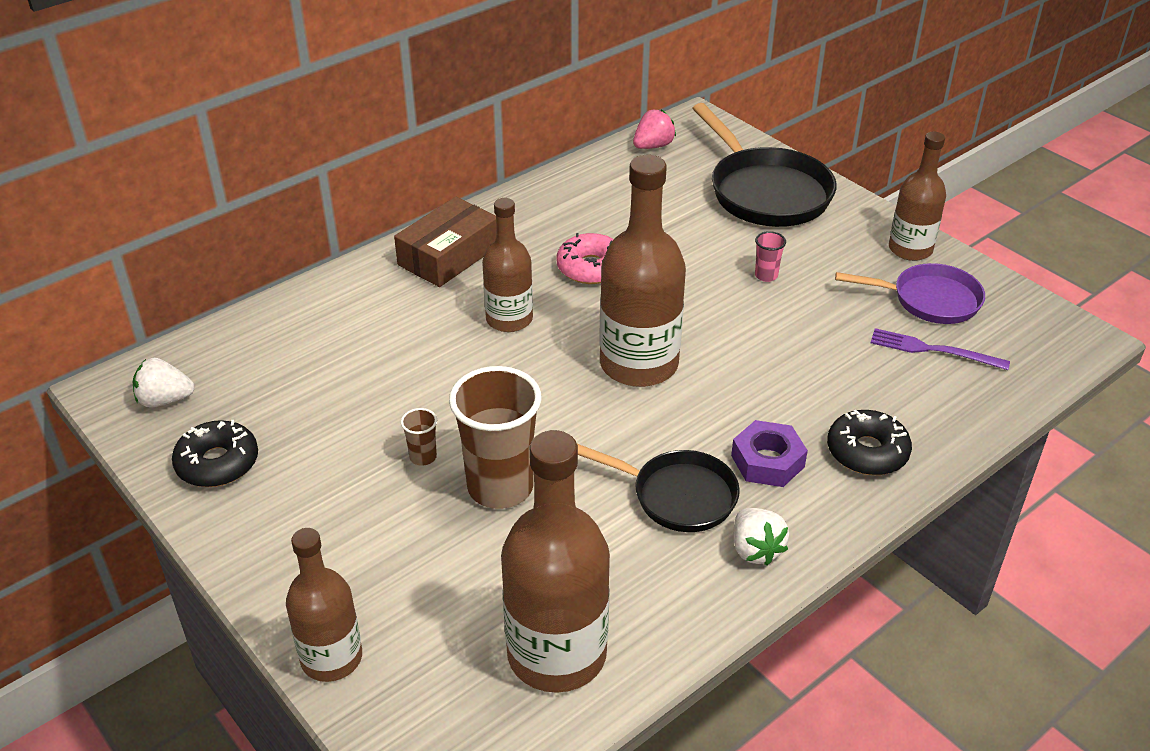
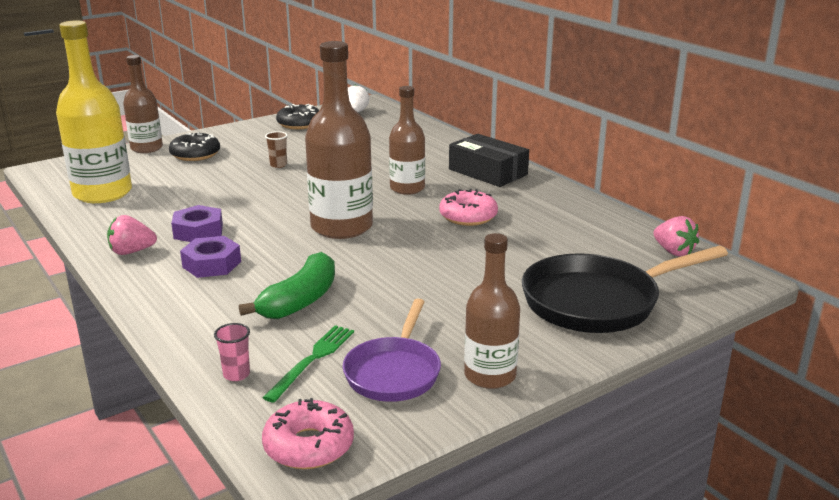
camera: 95 degrees right, 15 degrees down
brown box [394,197,497,287] -> black box [449,134,529,187]
brown cup [449,366,541,509] -> none
brown bottle [501,430,610,693] -> yellow bottle [56,20,132,203]
black pan [577,444,740,532] -> purple nut [171,205,223,242]
white strawberry [733,508,789,566] -> pink strawberry [107,215,157,255]
pink cup [755,231,786,282] -> pink cup moved to [214,323,250,381]
black donut [827,410,912,475] -> black donut moved to [169,132,220,161]
purple fork [871,328,1010,370] -> green fork [263,325,354,403]
none -> green banana [239,252,335,319]
none -> pink donut [262,398,354,469]

